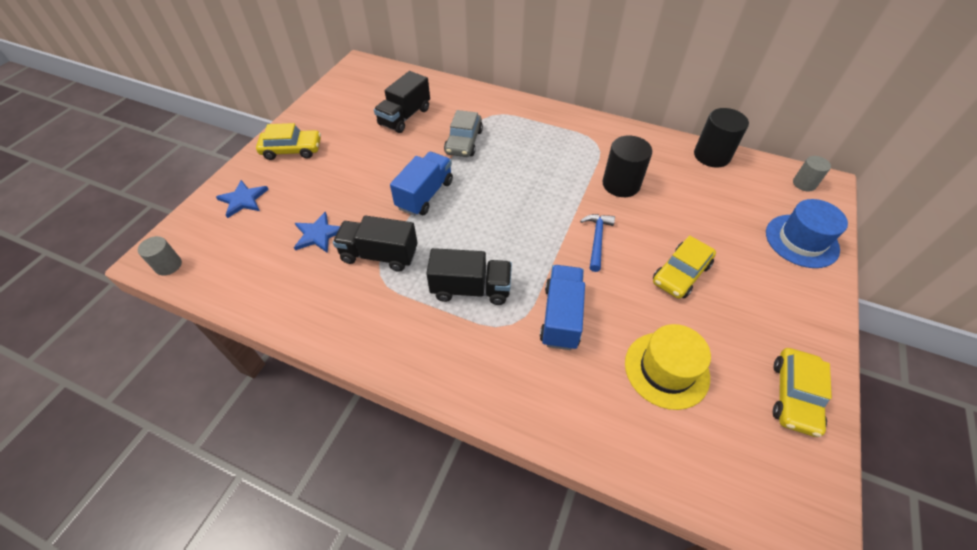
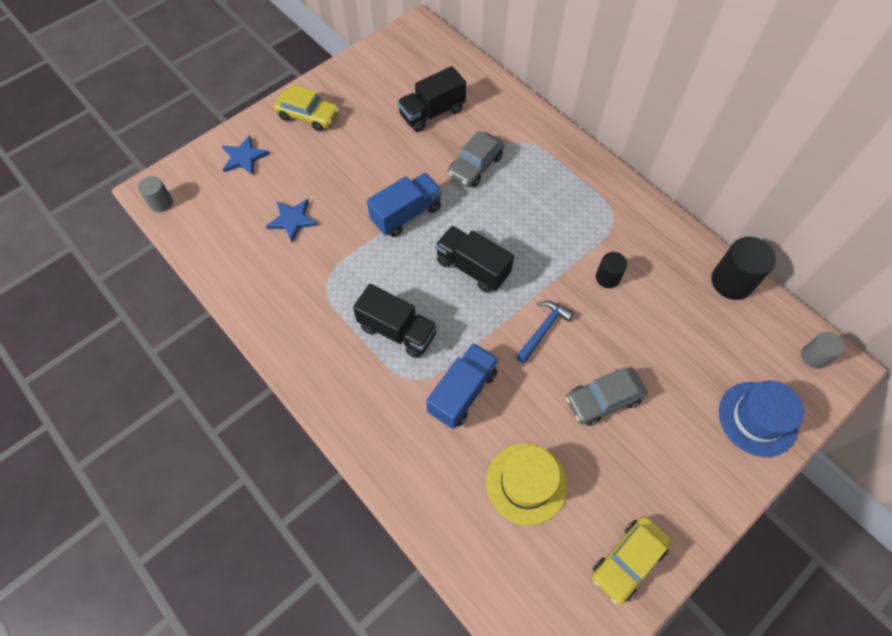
camera: 25 degrees right, 10 degrees up
black truck [333,215,418,272] -> black truck moved to [435,226,514,293]
black cylinder [602,135,652,197] -> black cylinder [596,252,628,288], size x0.59
yellow car [653,235,716,299] -> grey car [566,367,648,426]

